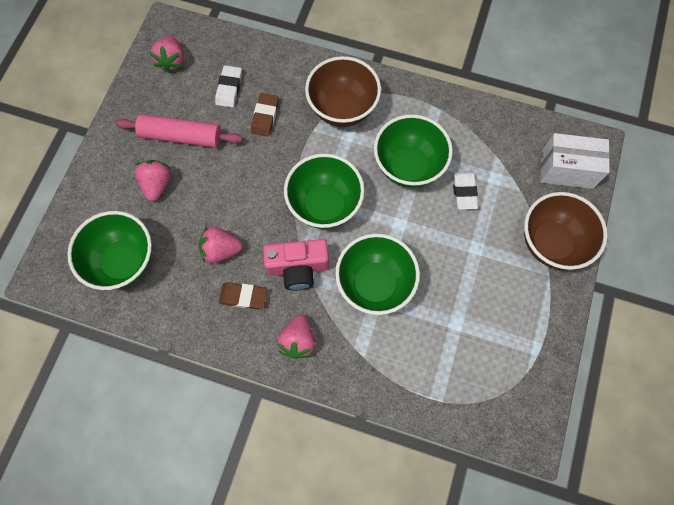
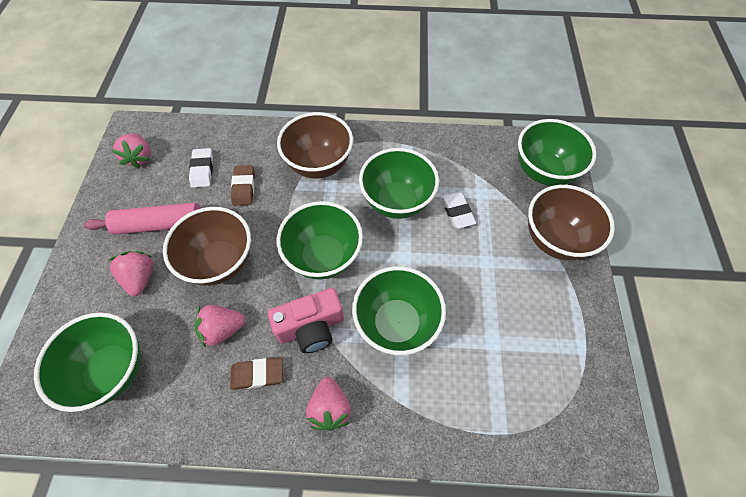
camera: 15 degrees left, 10 degrees down
white box [540,133,610,189] -> green bowl [518,119,596,186]
none -> brown bowl [163,207,251,286]

